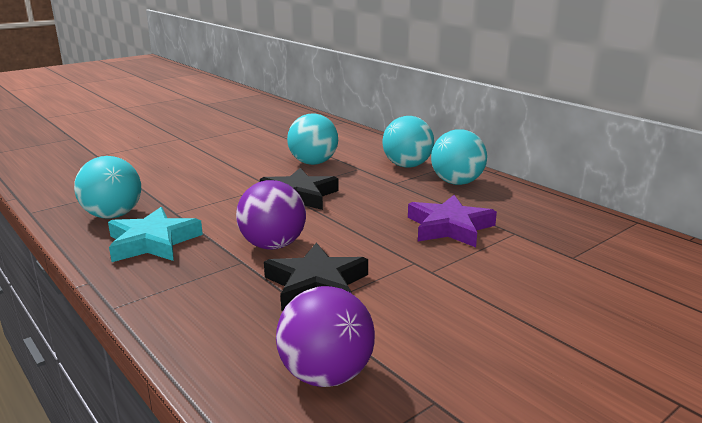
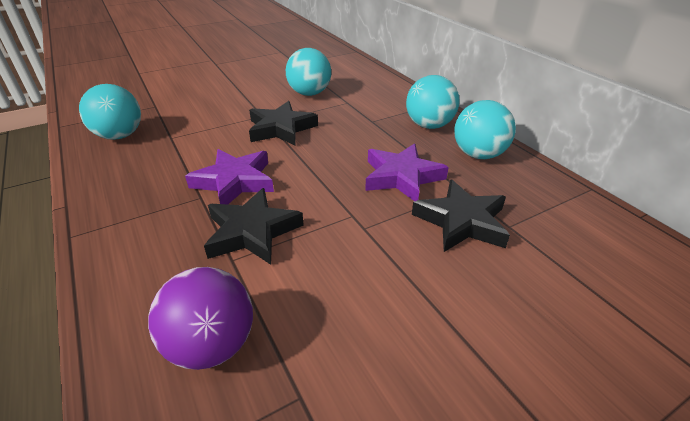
camera: 10 degrees right, 15 degrees up
turquoise star [108,207,203,262] -> none
purple ball [236,180,306,250] -> purple star [185,149,274,204]
turquoise ball [382,116,434,168] -> turquoise ball moved to [454,100,516,159]
none -> black star [412,179,510,252]

